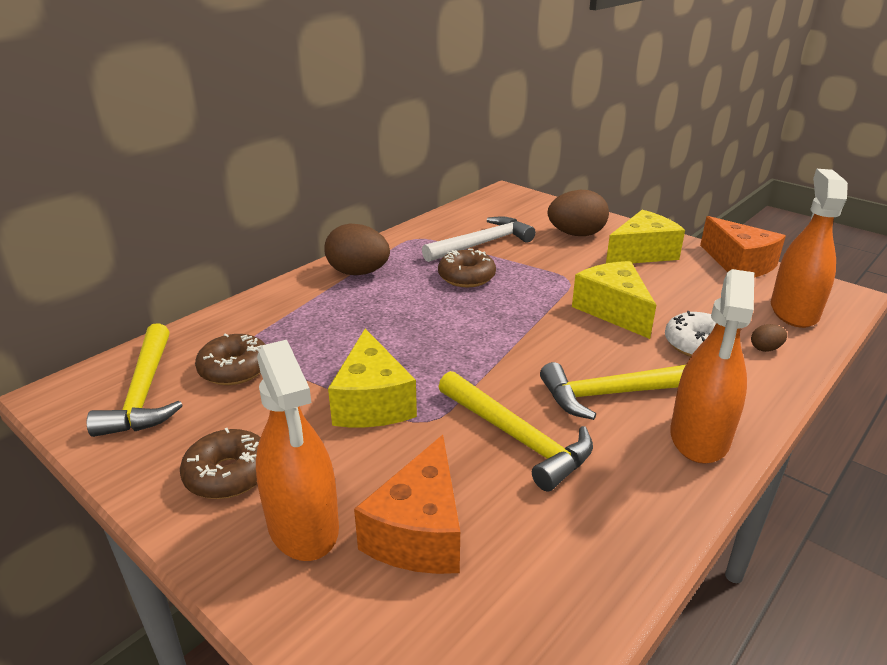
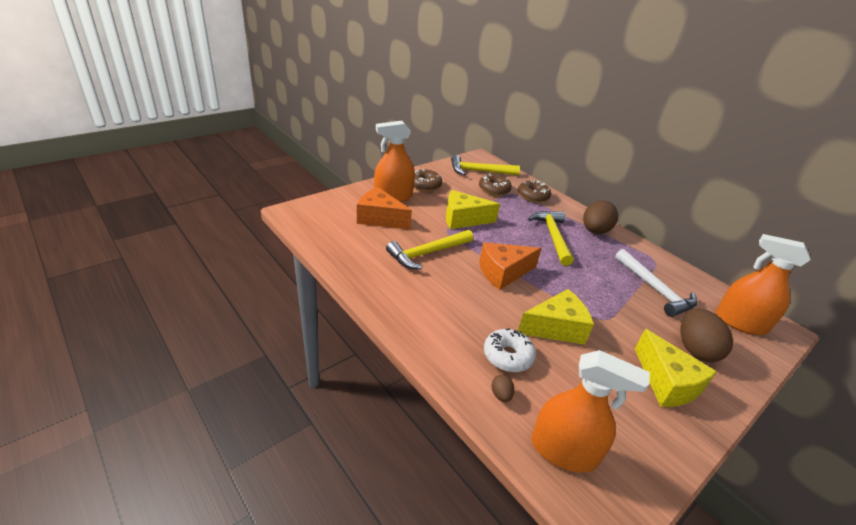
camera: 95 degrees right, 5 degrees up
brown donut [438,249,496,287] -> brown donut moved to [518,180,551,203]
yellow hammer [540,362,686,420] -> yellow hammer moved to [528,211,574,266]
orange spray bottle [670,269,754,464] -> orange spray bottle moved to [716,234,811,335]
orange cheese [700,216,786,277] -> orange cheese moved to [479,242,542,290]

